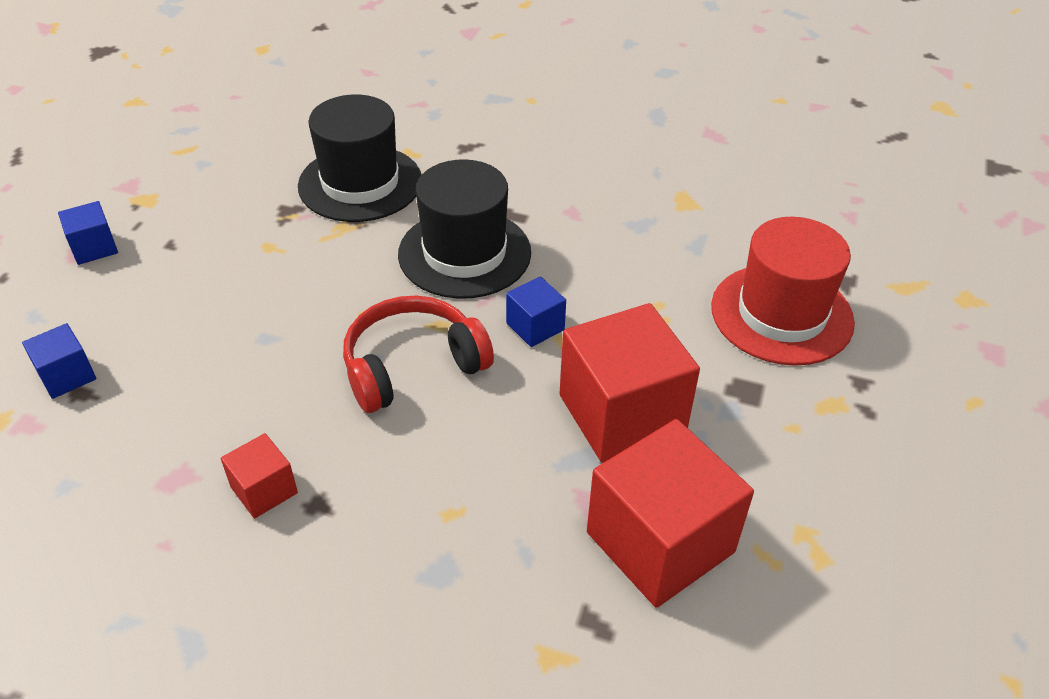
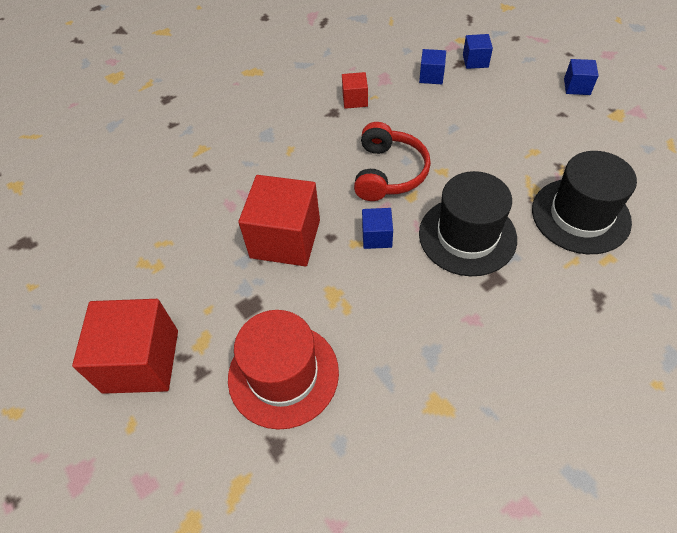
camera: 130 degrees right, 10 degrees up
red cube [587,419,754,608] -> red cube moved to [72,299,178,394]
none -> blue cube [419,49,446,84]

